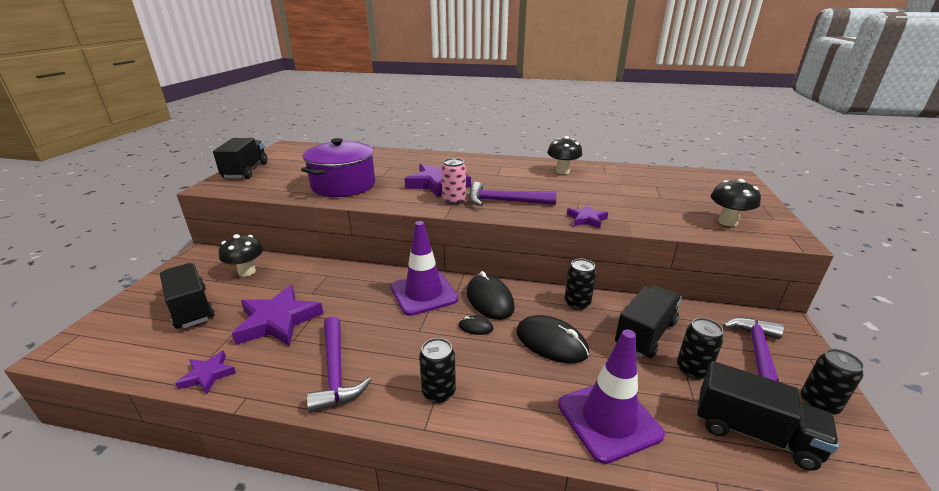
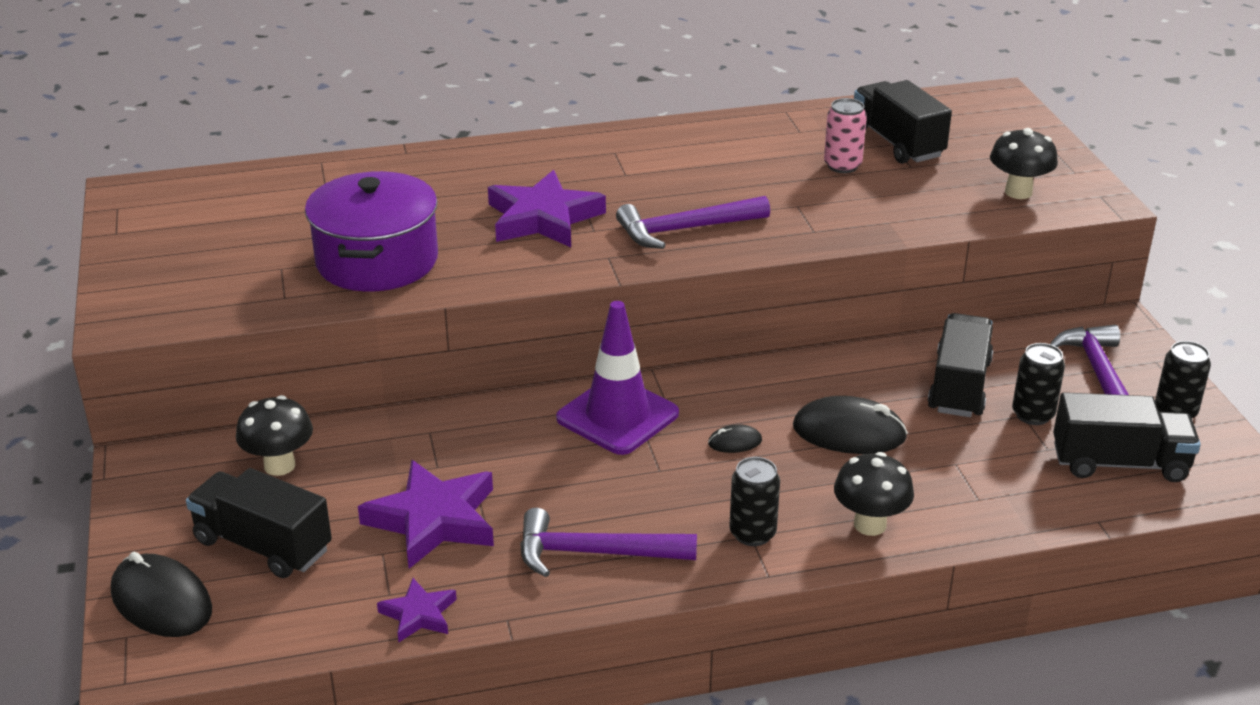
camera: 25 degrees left, 5 degrees up
black truck [213,138,268,179] -> black truck moved to [854,80,952,164]
purple hammer [307,316,371,413] -> purple hammer turned 135 degrees clockwise [520,508,697,577]
pink can [442,158,466,205] -> pink can moved to [824,98,867,173]
black mouse [467,271,515,320] -> black mouse moved to [111,552,212,637]
black mushroom [547,136,582,174] -> black mushroom moved to [834,452,914,536]
purple traffic cone [558,329,665,464] -> none
black can [564,259,596,310] -> none
purple star [567,205,608,228] -> none

